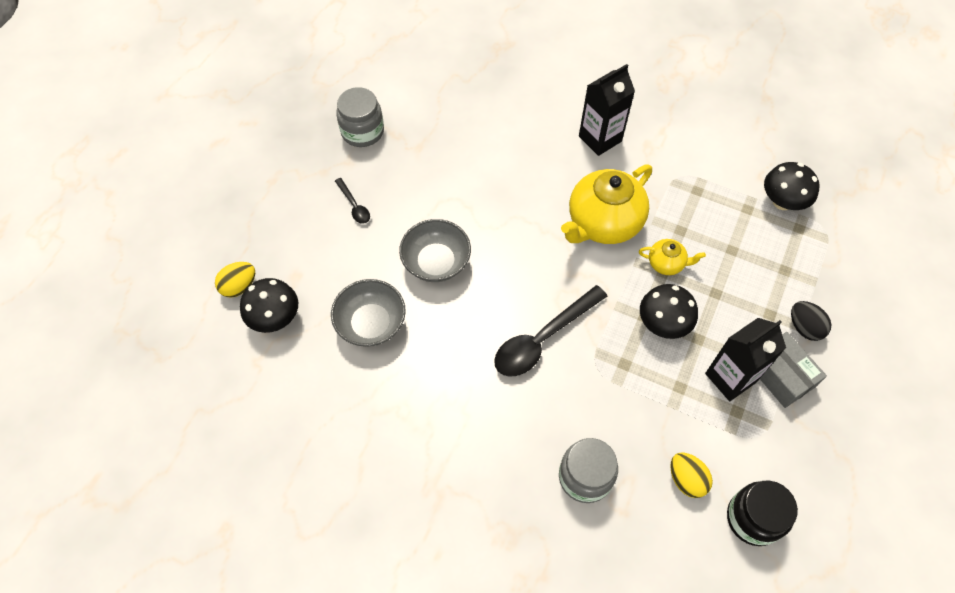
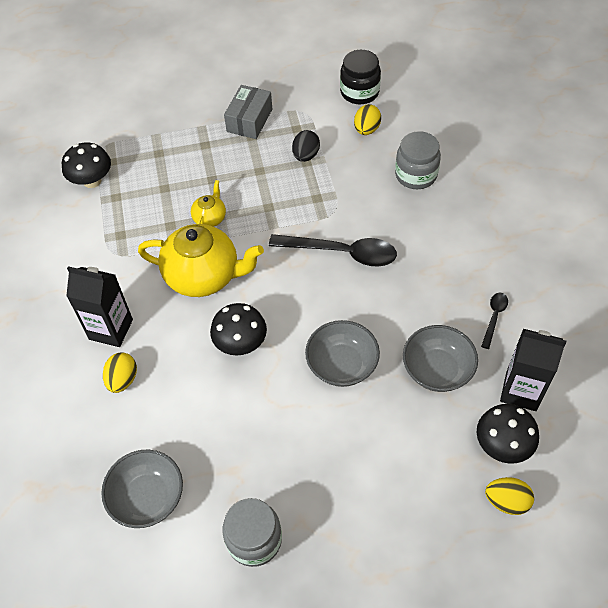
camera: 125 degrees left, 5 degrees down
black spoon [335,178,370,224] -> black spoon moved to [481,293,508,349]
yellow teapot [639,239,706,275] -> yellow teapot turned 45 degrees clockwise [191,180,226,227]
black mushroom [640,284,698,339] -> black mushroom moved to [210,303,267,355]
black carton [705,318,786,401] -> black carton moved to [500,329,566,411]
black egg [791,301,831,341] -> black egg moved to [292,130,320,162]
none -> grey bowl [101,450,183,528]
none -> yellow egg [103,352,137,393]

